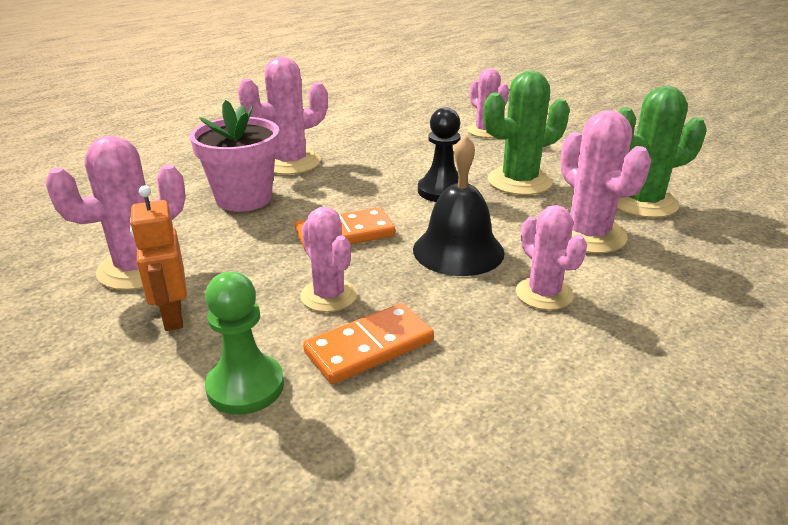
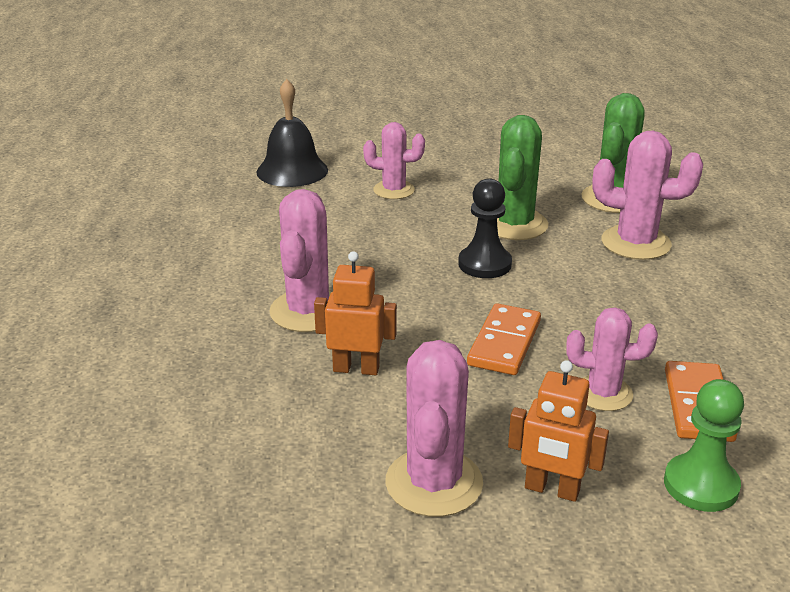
camera: 50 degrees left, 0 degrees up
pink flower pot [190,100,279,212] -> orange robot [314,251,397,375]
black bell [413,135,505,276] -> black bell moved to [256,79,328,187]
pink cactus [516,205,587,310] -> none

